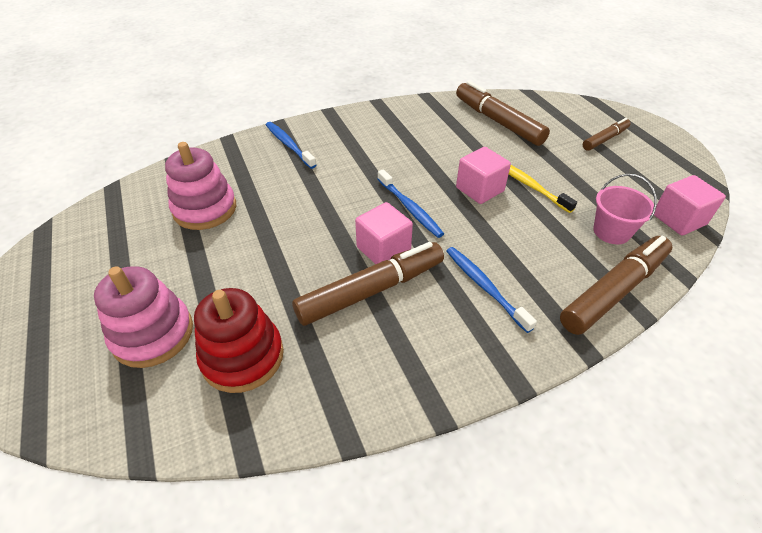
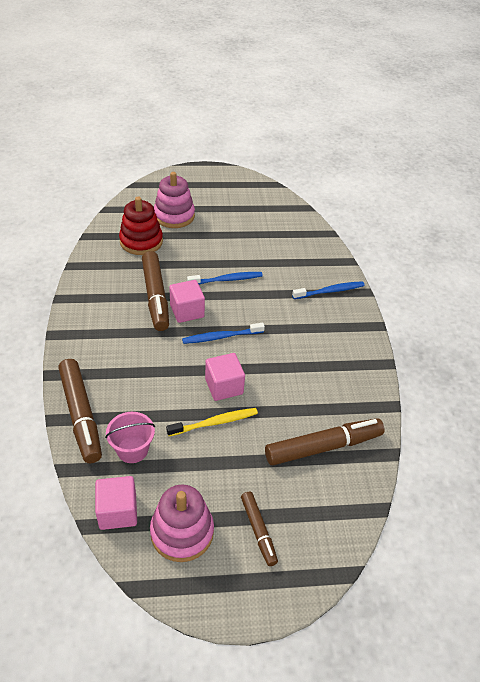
camera: 105 degrees right, 0 degrees up
pink stacking toy [165,142,236,230] -> pink stacking toy moved to [150,484,214,562]
blue toothbrush [446,247,537,333] -> blue toothbrush moved to [187,272,263,284]

